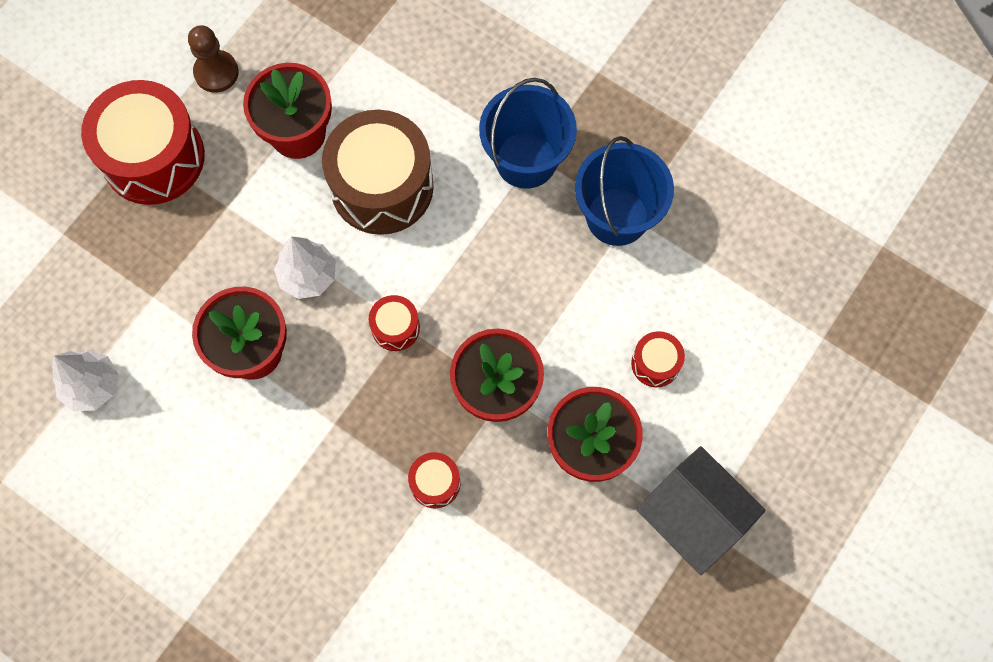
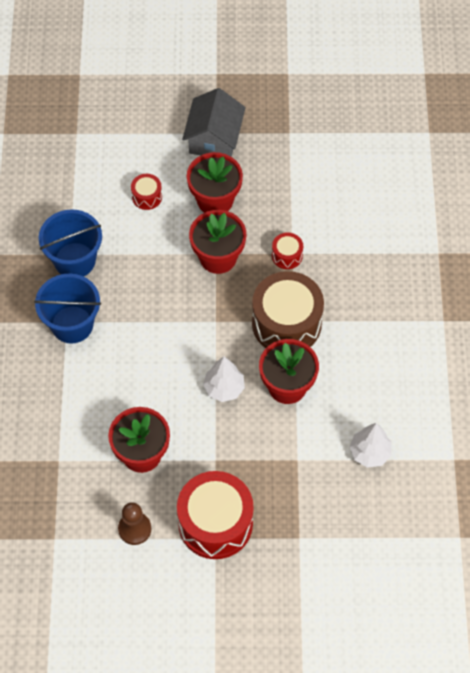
camera: 125 degrees left, 10 degrees down
brown drum [322,110,434,235] -> brown drum moved to [252,271,324,348]
red drum [369,295,420,351] -> none

